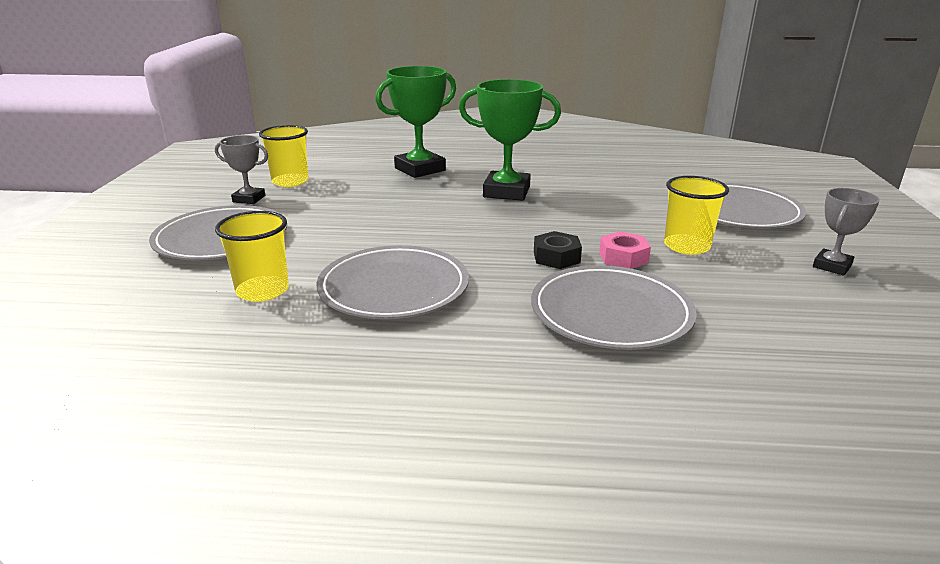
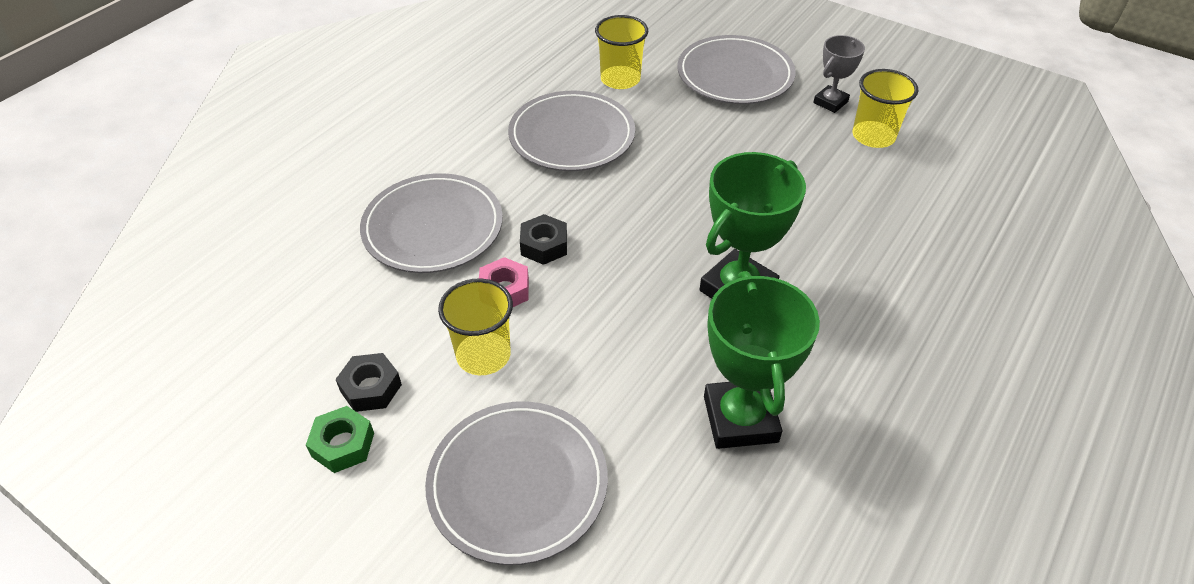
camera: 120 degrees right, 20 degrees up
green trophy [375,66,456,178] -> green trophy moved to [704,271,820,449]
grey trophy [813,188,880,276] -> green nut [306,406,374,473]
none -> black nut [335,353,402,412]

